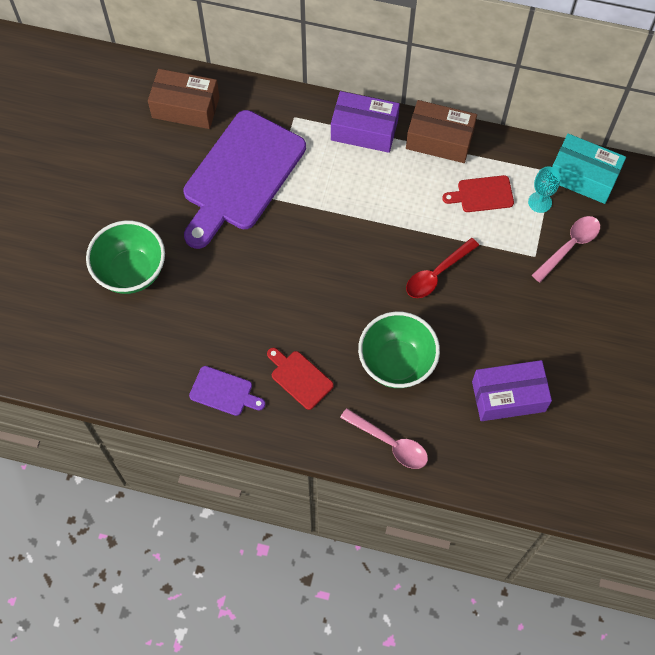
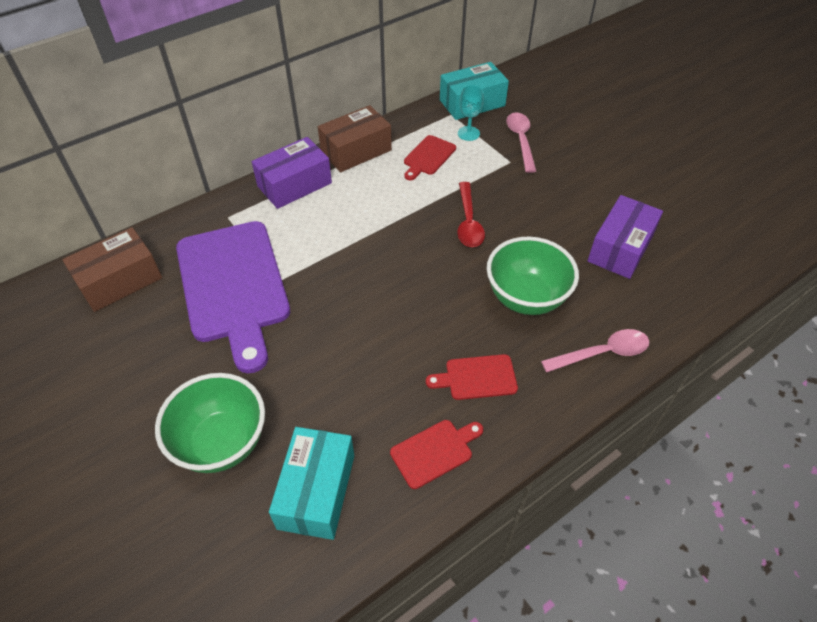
camera: 50 degrees left, 15 degrees down
purple cutting board [189,366,265,416] -> red cutting board [390,420,483,489]
none -> turquoise box [269,427,354,540]

